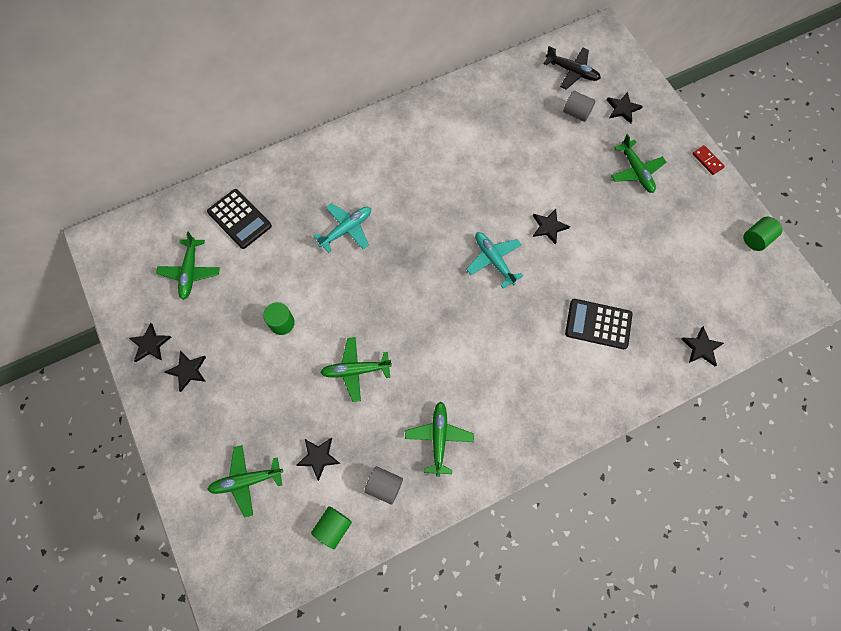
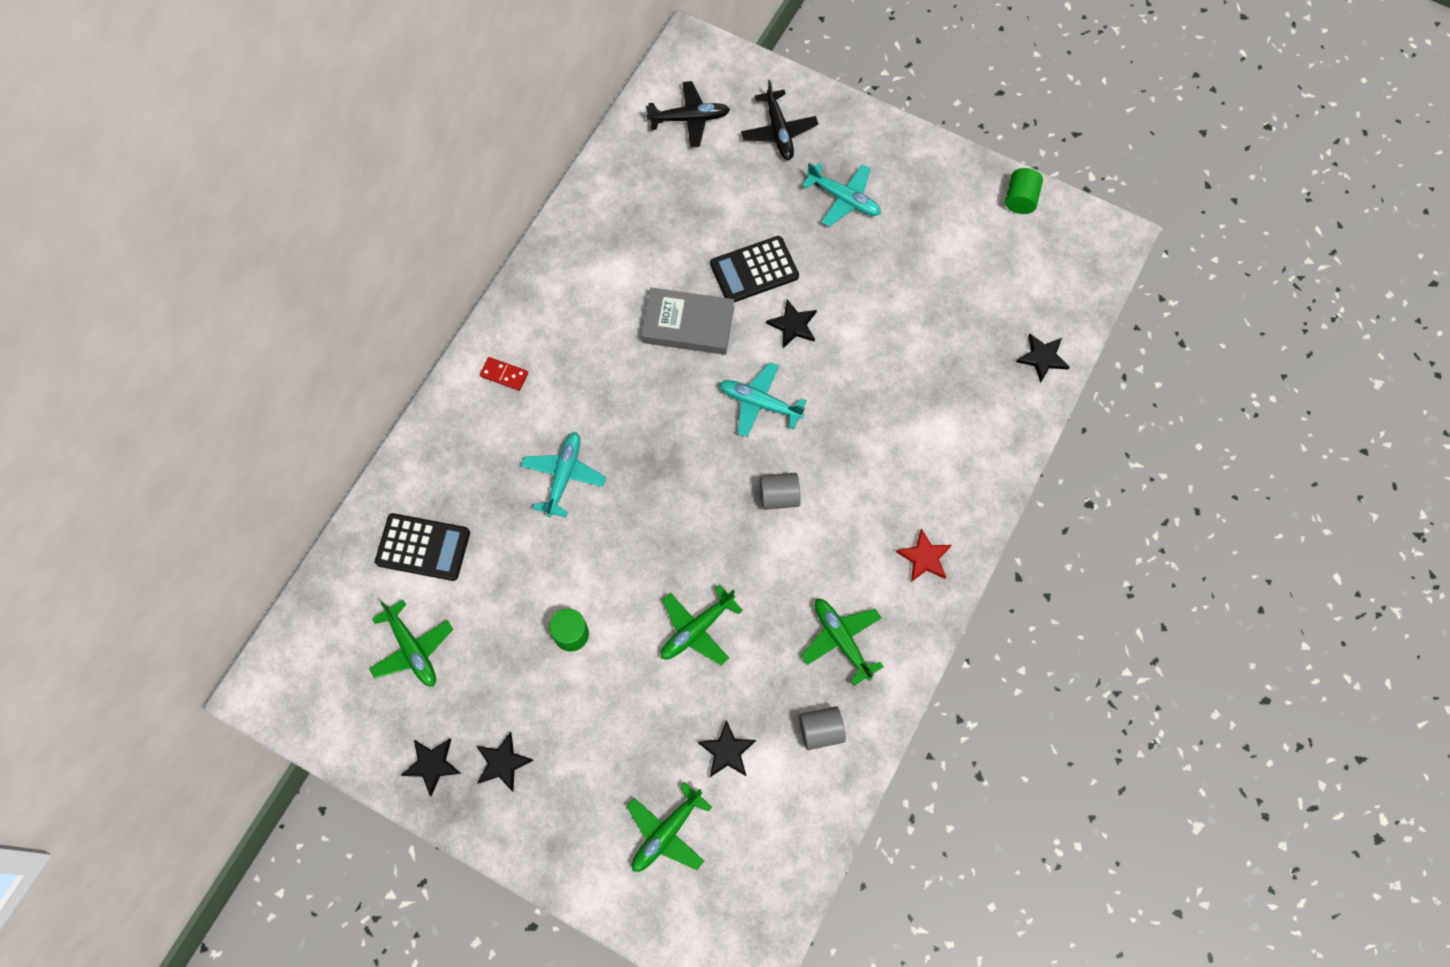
camera: 35 degrees left, 0 degrees up
green cylinder [311,506,352,549] -> none
grey cylinder [563,91,596,122] -> grey cylinder moved to [760,473,800,510]
black calculator [565,299,632,349] -> black calculator moved to [710,236,799,302]
black star [607,92,643,124] -> black plane [741,80,818,160]
green plane [611,134,666,193] -> turquoise plane [802,163,881,227]
red domino [692,145,725,175] -> red domino moved to [480,357,528,391]
none -> grey book [641,288,734,355]
none -> red star [896,528,952,582]

